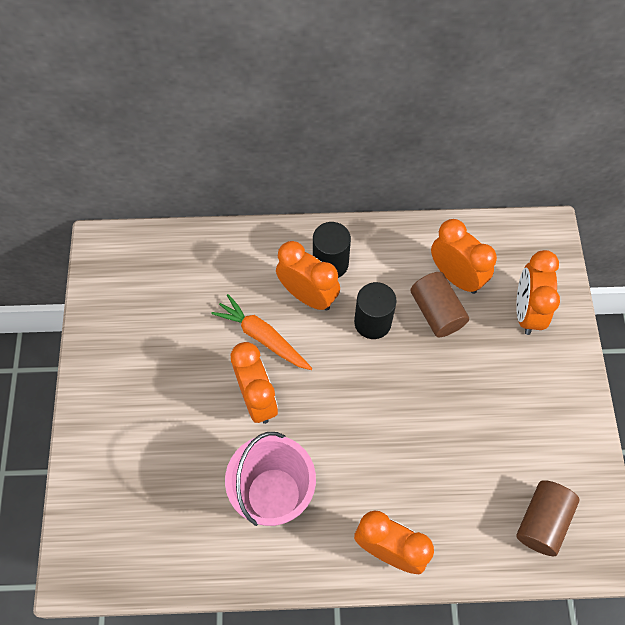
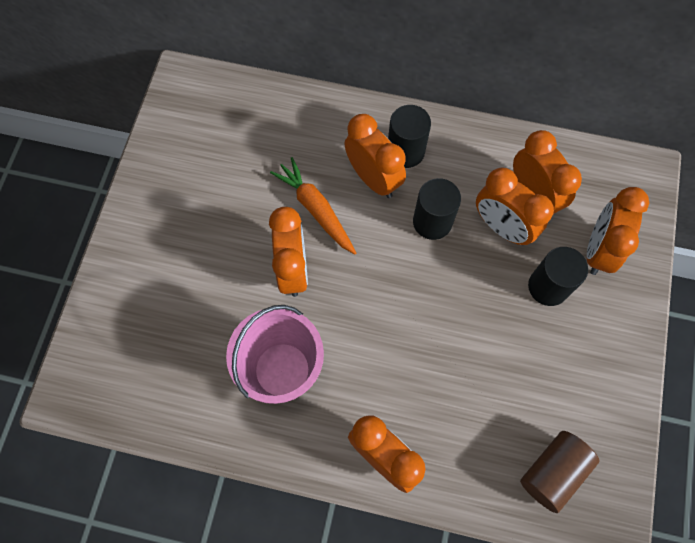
camera: 15 degrees right, 5 degrees up
brown cylinder [410,272,469,337] -> orange clock [476,167,554,245]
none -> black cylinder [528,247,588,306]

